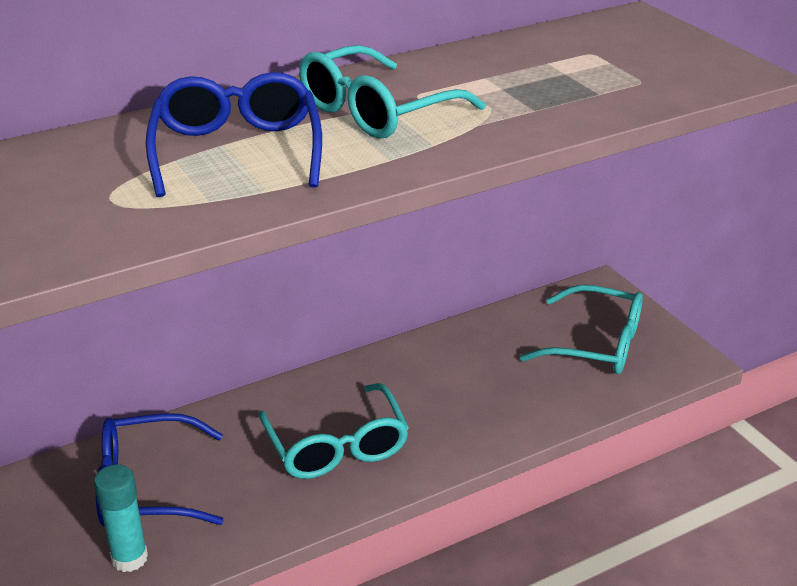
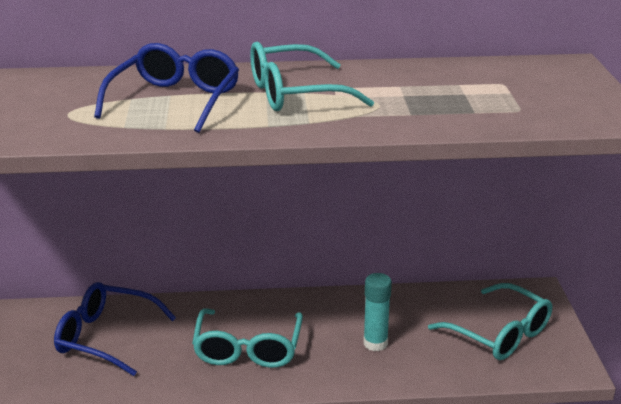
camera: 25 degrees right, 5 degrees down
turquoise glue stick [94,464,148,572] -> turquoise glue stick moved to [363,273,392,351]

